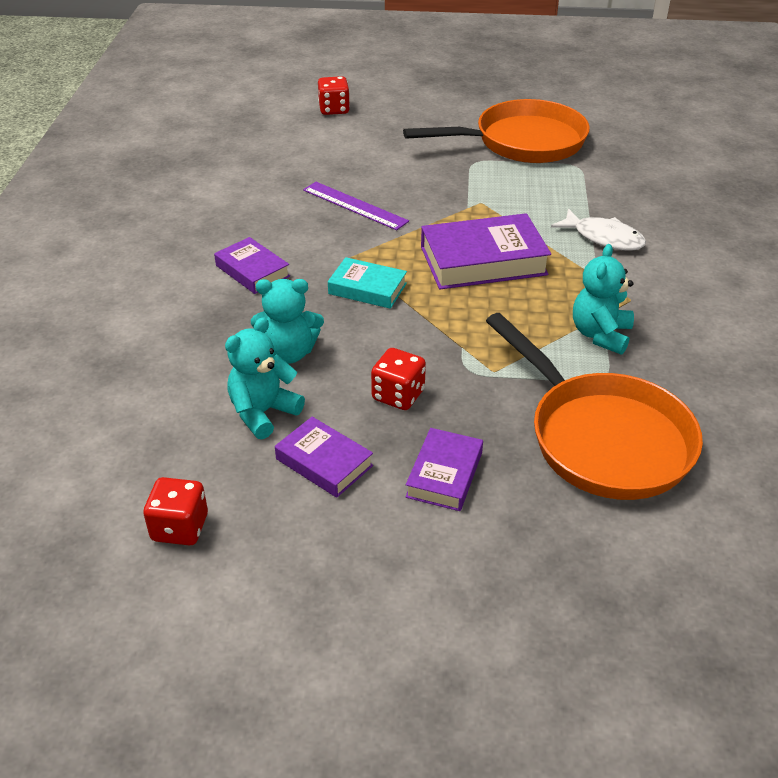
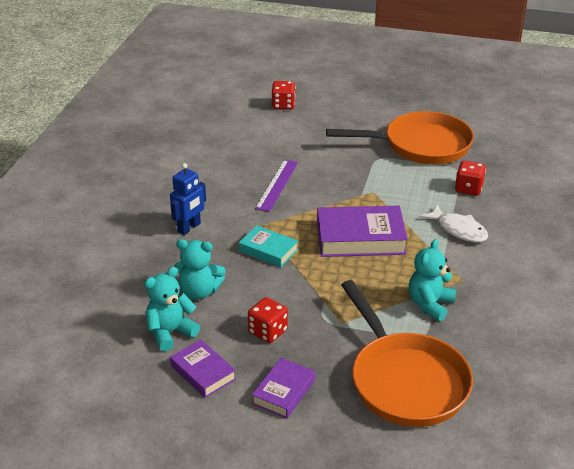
camera: 10 degrees right, 5 degrees down
red dice [143,477,208,545] -> red dice moved to [455,161,486,196]
purple book [214,237,290,294] -> blue robot [170,163,206,235]
purple ruler [303,182,409,230] -> purple ruler turned 60 degrees clockwise [255,160,298,212]

